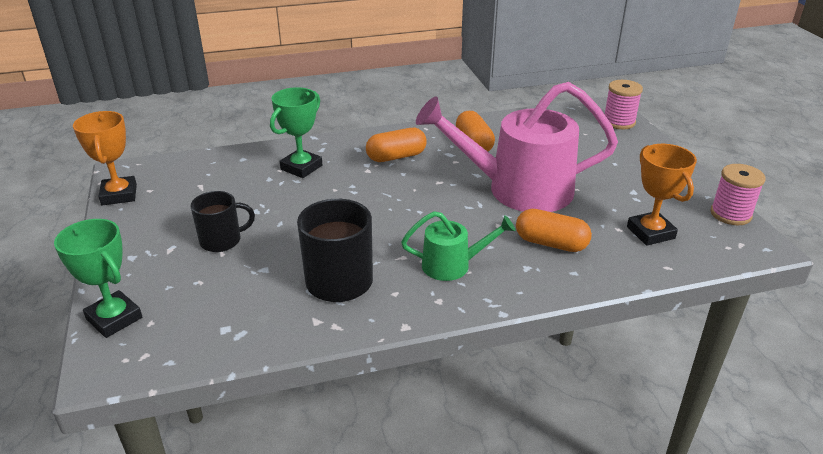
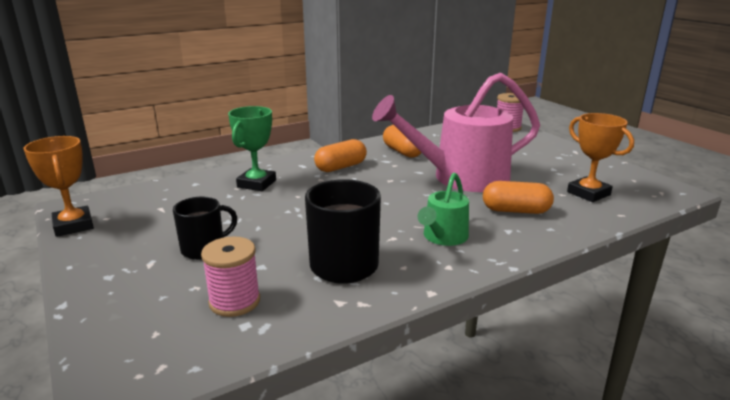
camera: 15 degrees left, 10 degrees down
green trophy [54,219,142,338] -> none
green watering can [401,211,515,281] -> green watering can turned 135 degrees clockwise [418,172,469,246]
pink spool [710,164,766,225] -> pink spool moved to [201,237,260,317]

